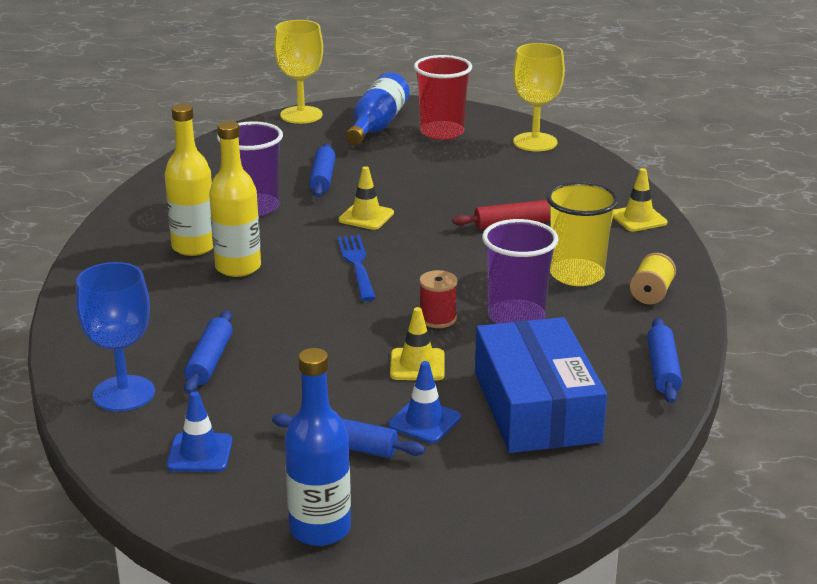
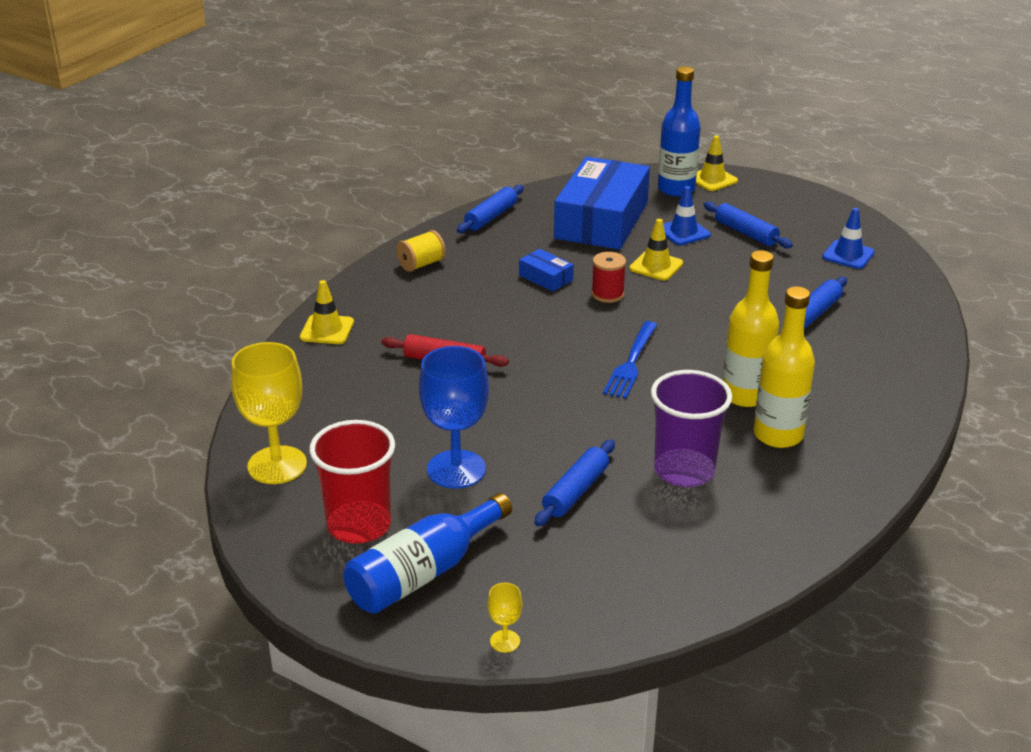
camera: 150 degrees left, 5 degrees up
blue goblet [76,262,155,411] -> blue goblet moved to [419,346,489,489]
yellow goblet [274,20,323,124] -> yellow goblet [487,583,522,653], size x0.44
blue bottle [285,348,351,546] -> blue bottle moved to [658,66,701,197]
yellow traffic cone [338,166,394,230] -> yellow traffic cone moved to [696,135,738,191]
purple cup [482,219,559,324] -> blue box [519,249,574,292]
yellow cup [546,181,619,286] -> none

